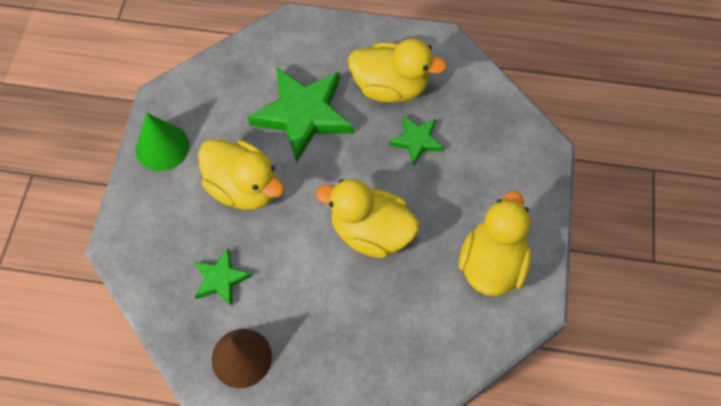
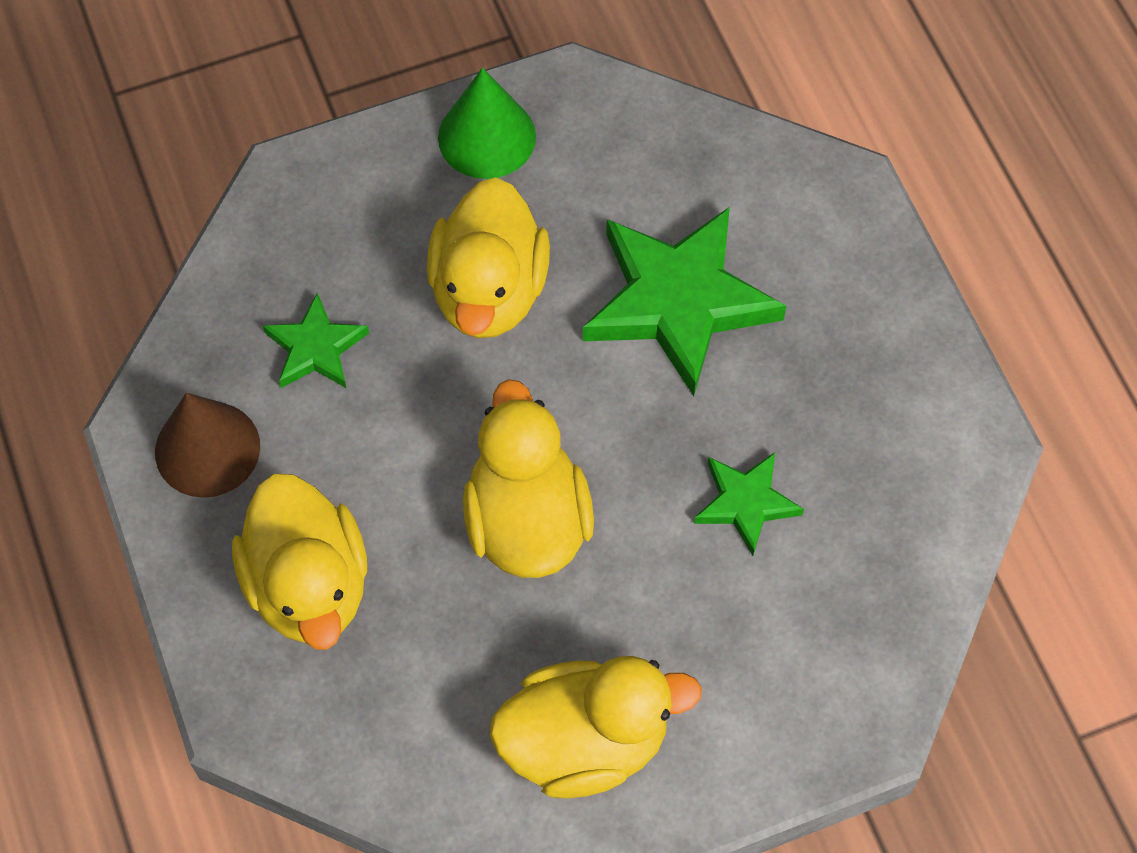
camera: 60 degrees right, 0 degrees up
yellow duck [348,38,447,102] -> yellow duck moved to [232,473,367,650]

